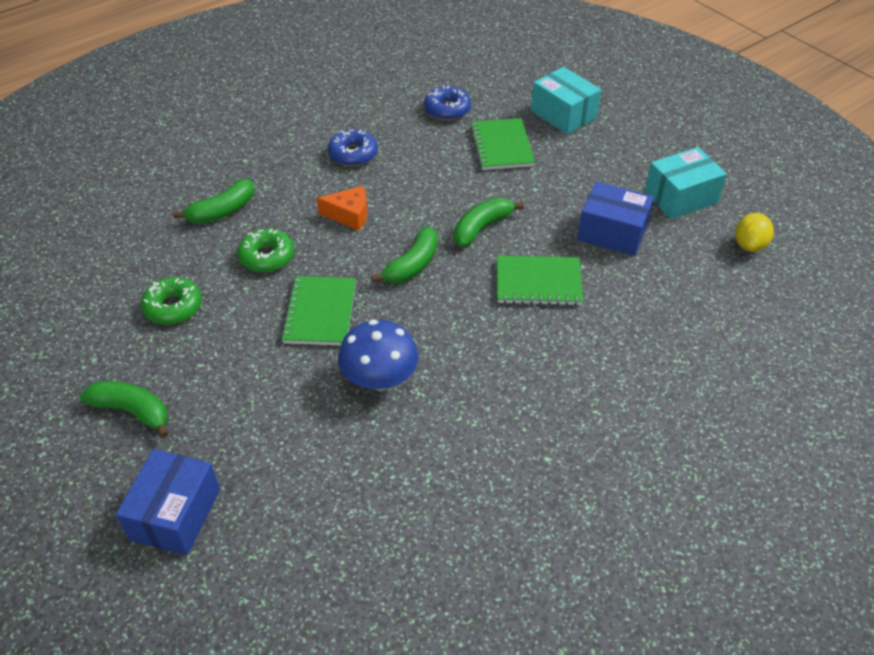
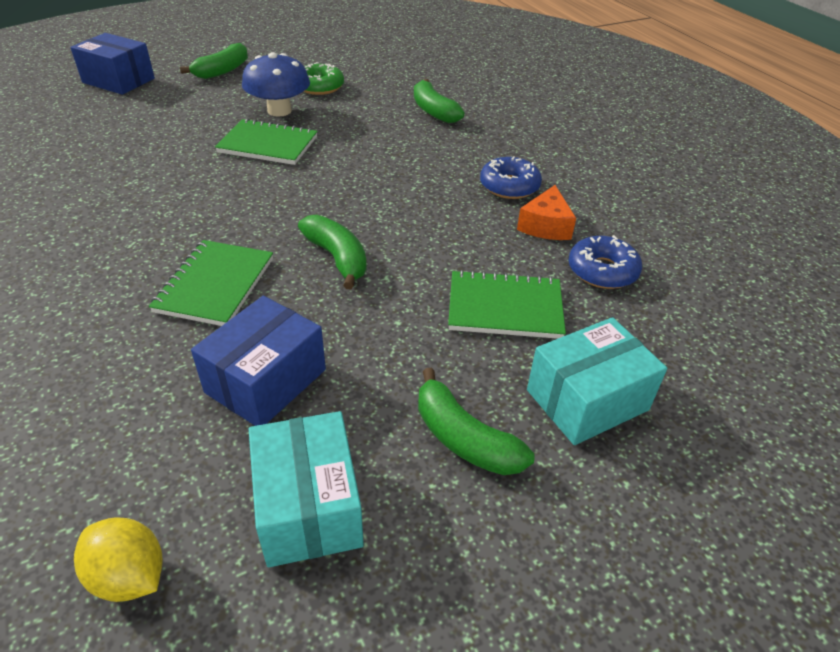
camera: 100 degrees right, 5 degrees down
green donut [237,228,294,272] -> none
orange cheese [317,186,367,231] -> orange cheese moved to [517,185,576,240]
blue mushroom [338,320,418,390] -> blue mushroom moved to [242,52,310,117]
green banana [371,227,438,283] -> green banana moved to [418,368,535,475]

